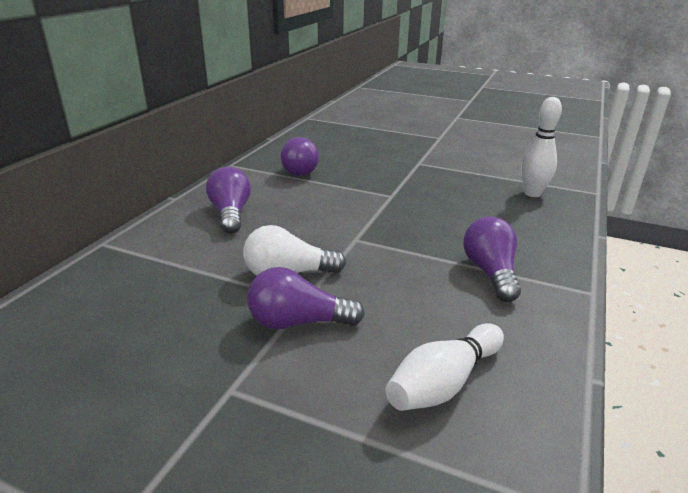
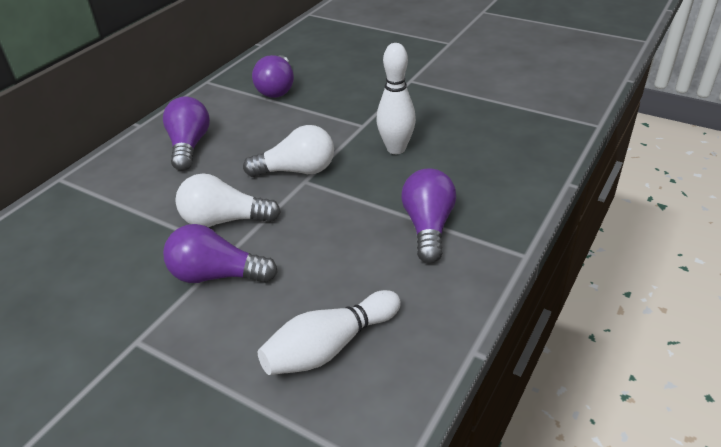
camera: 10 degrees right, 10 degrees up
white bowling pin [521,97,562,197] -> white bowling pin moved to [377,43,416,154]
none -> white light bulb [243,125,334,177]

